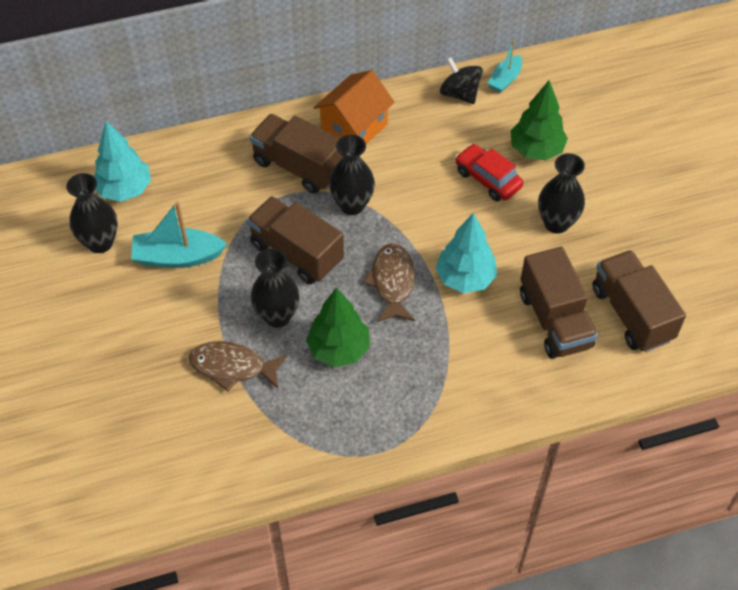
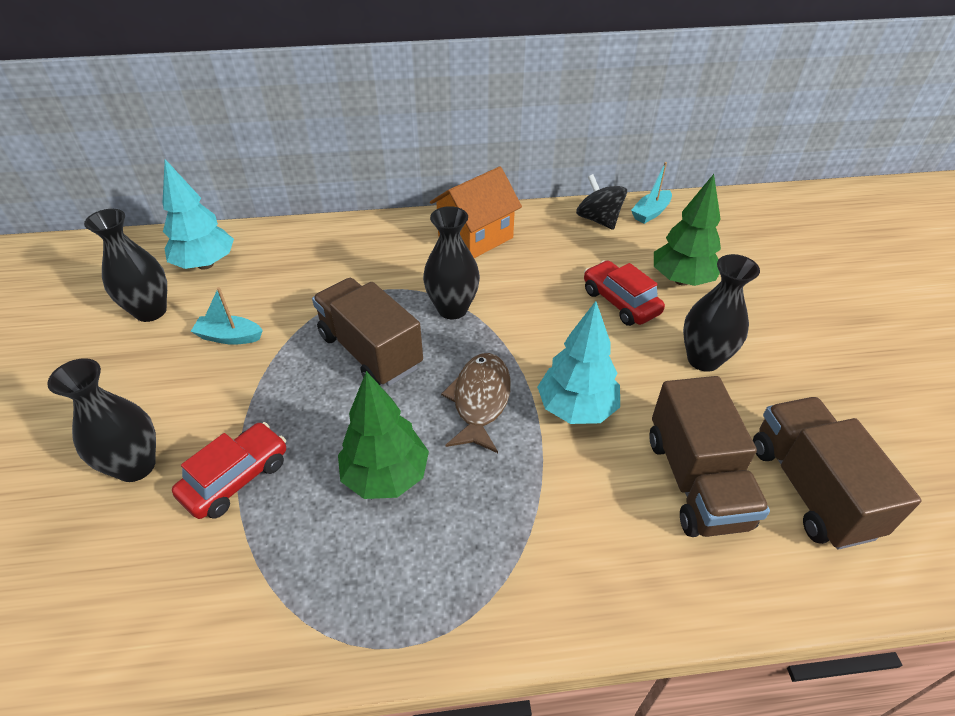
camera: 10 degrees right, 10 degrees down
turquoise boat [131,201,227,268] -> turquoise boat [190,287,263,345], size x0.61
brown fish [189,341,287,392] -> red car [172,422,286,519]
brown truck [249,114,343,193] -> none
black vase [251,248,300,328] -> black vase moved to [47,358,156,482]

